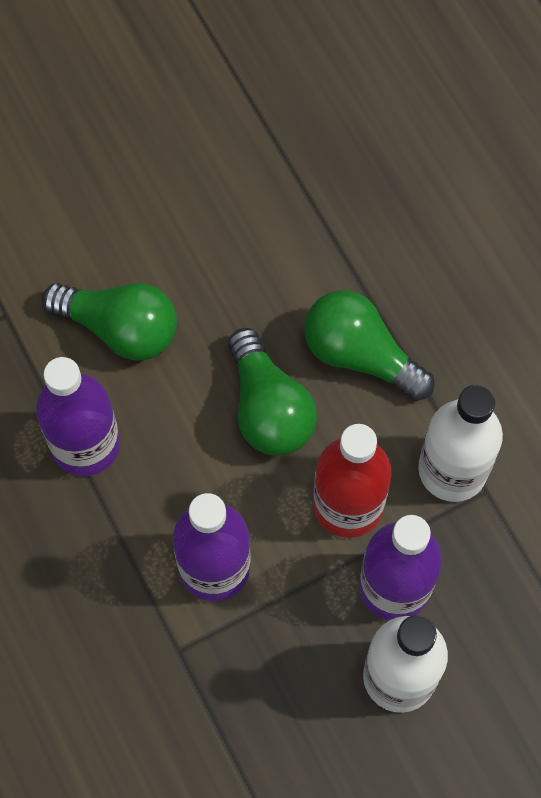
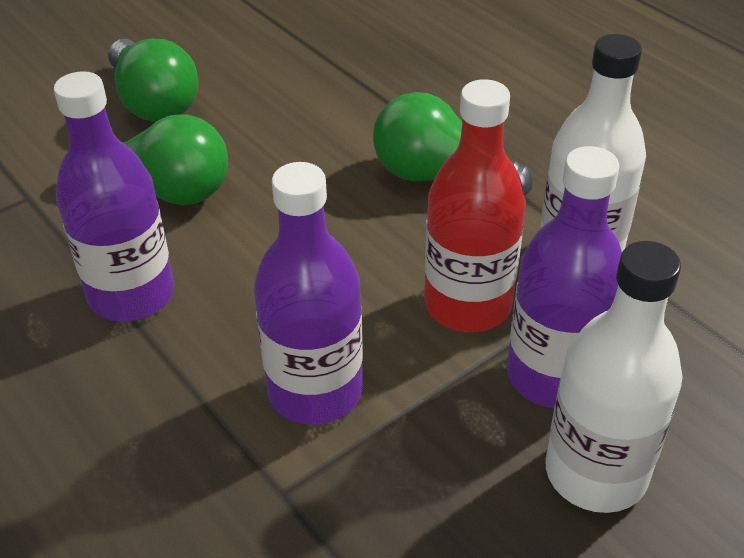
camera: 10 degrees left, 25 degrees down
green light bulb [228,328,317,456] -> green light bulb moved to [108,39,198,122]

